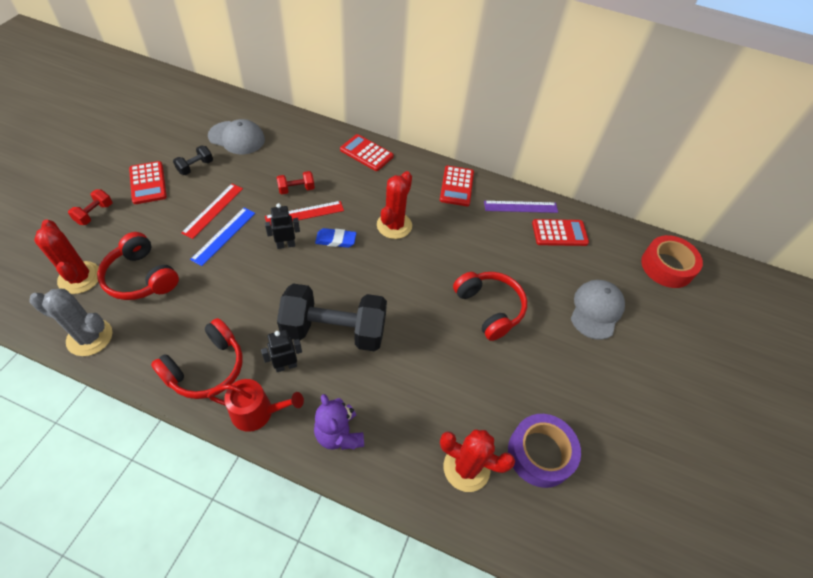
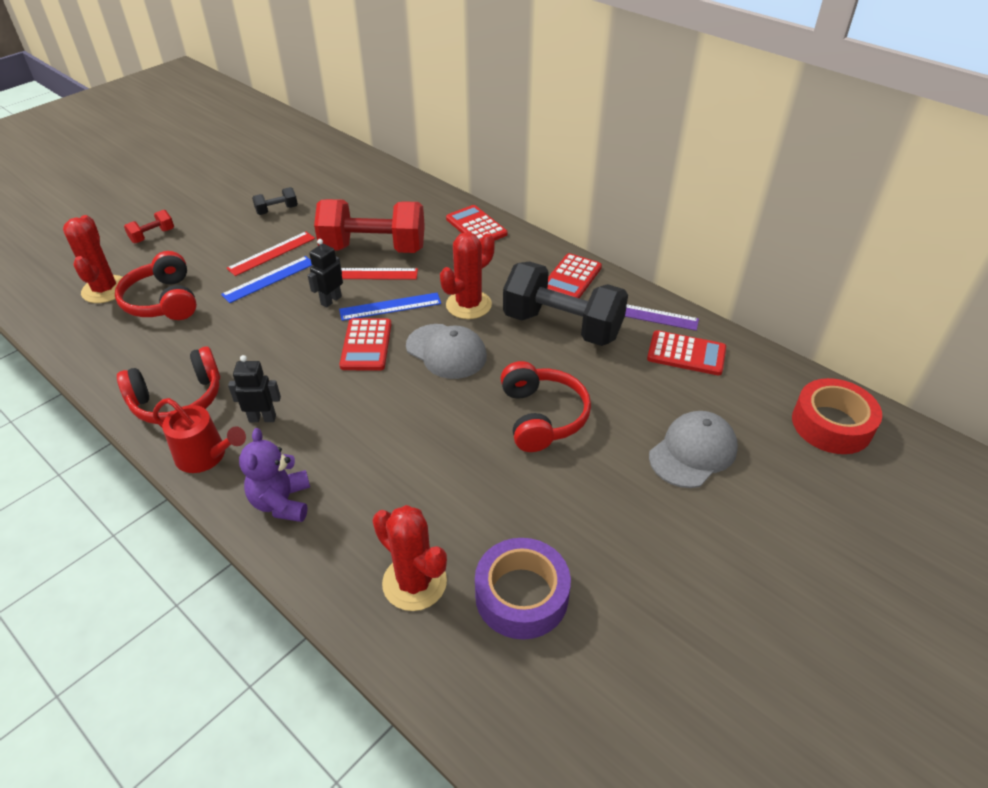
camera: 25 degrees right, 10 degrees down
grey cactus [30,289,112,356] -> none
red calculator [129,161,167,204] -> red calculator moved to [340,318,391,370]
grey cap [208,119,265,154] -> grey cap moved to [406,324,487,379]
black robot [265,203,300,249] -> black robot turned 60 degrees counterclockwise [308,239,343,307]
red dumbbell [276,171,315,194] -> red dumbbell [314,199,425,253], size x2.35
black dumbbell [277,283,387,351] -> black dumbbell moved to [503,261,628,346]
blue eraser [315,228,356,248] -> blue ruler [339,293,441,321]

